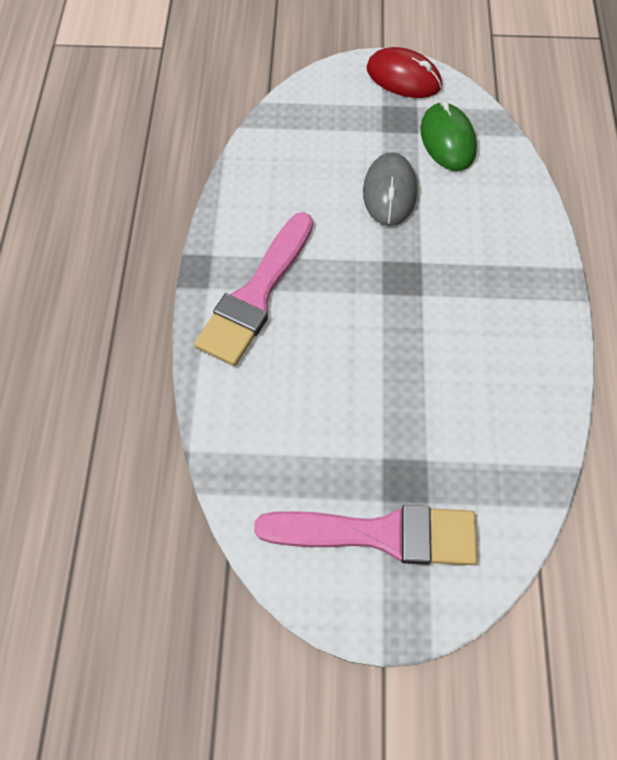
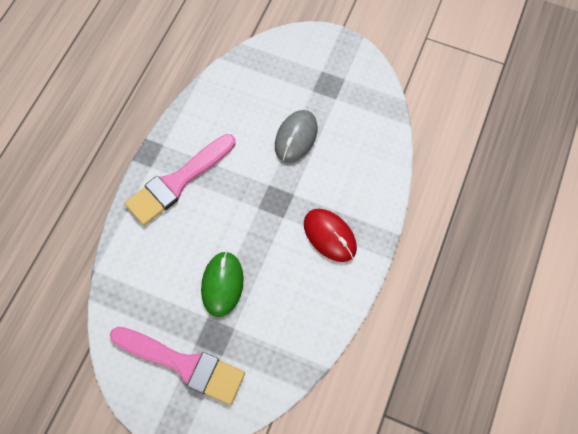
camera: 20 degrees right, 5 degrees up
red mouse [366,47,442,98] -> red mouse moved to [304,209,357,262]
green mouse [420,101,477,171] -> green mouse moved to [201,251,244,317]

